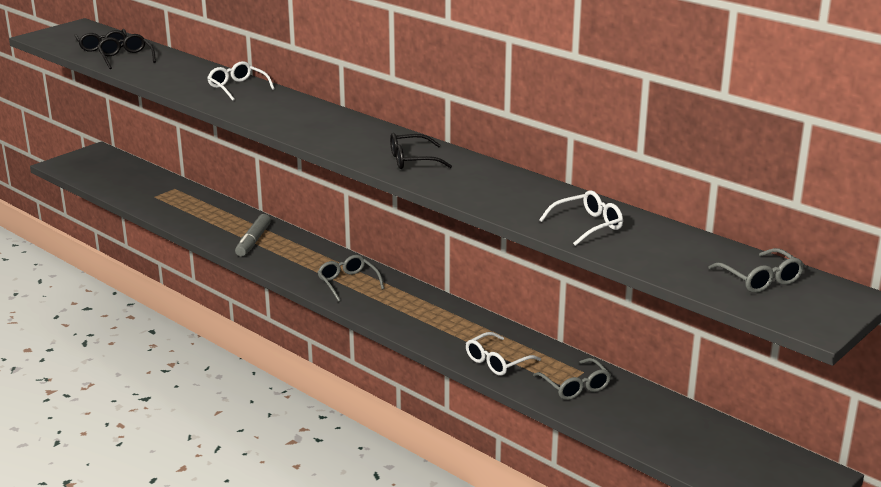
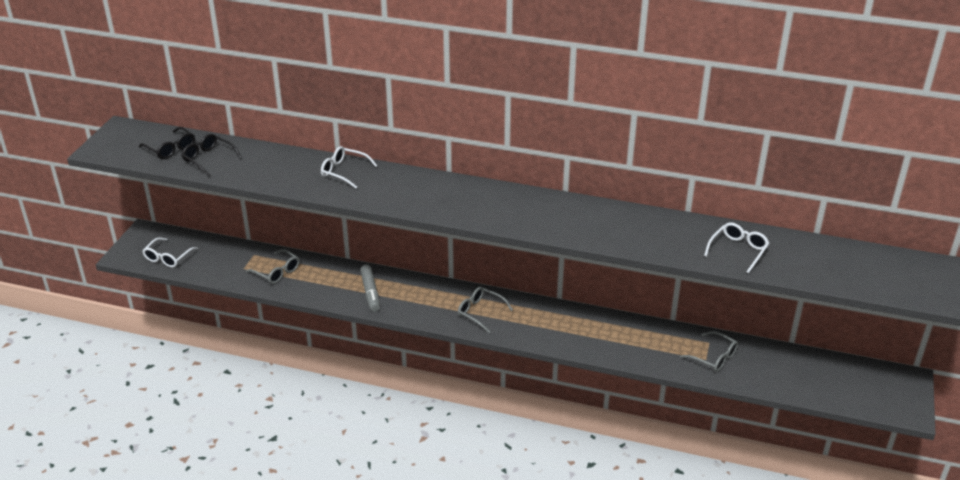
camera: 25 degrees left, 10 degrees up
black glasses [390,133,452,169] -> none
white glasses [466,332,541,376] -> white glasses moved to [142,237,198,268]
grey glasses [708,248,804,293] -> grey glasses moved to [246,249,300,284]

